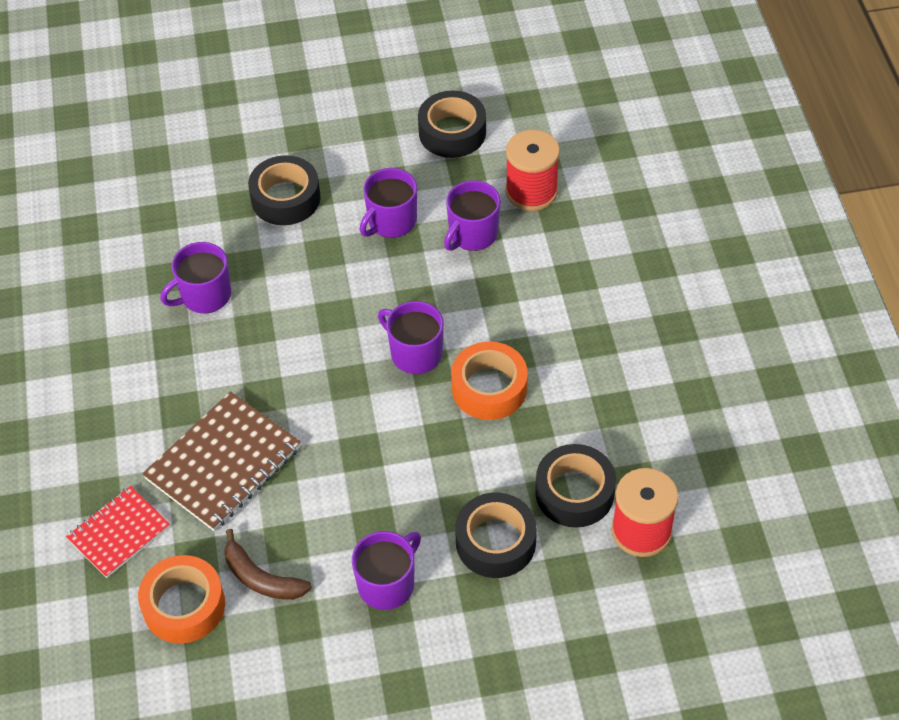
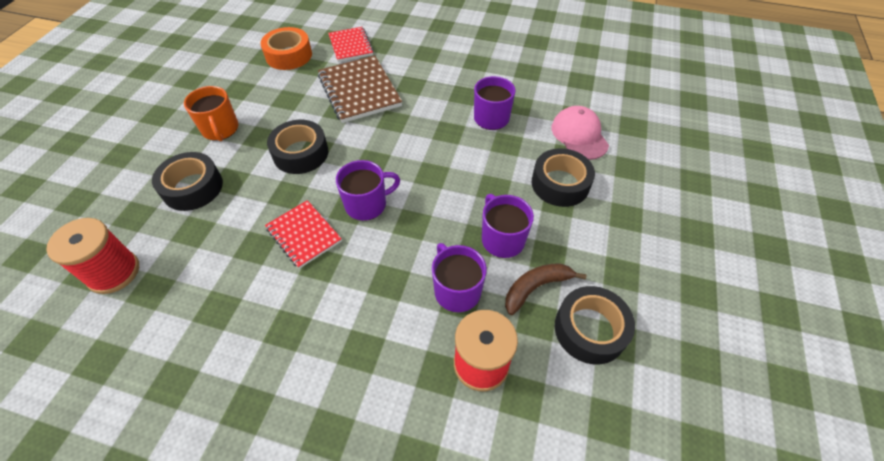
camera: 115 degrees right, 0 degrees up
brown banana [224,529,312,600] -> brown banana moved to [505,263,587,315]
purple mug [352,531,421,610] -> orange mug [184,86,238,141]
orange tape [451,342,528,420] -> red notebook [265,200,342,269]
black tape [535,444,616,528] -> black tape moved to [267,120,328,174]
none -> pink cap [552,106,609,160]

